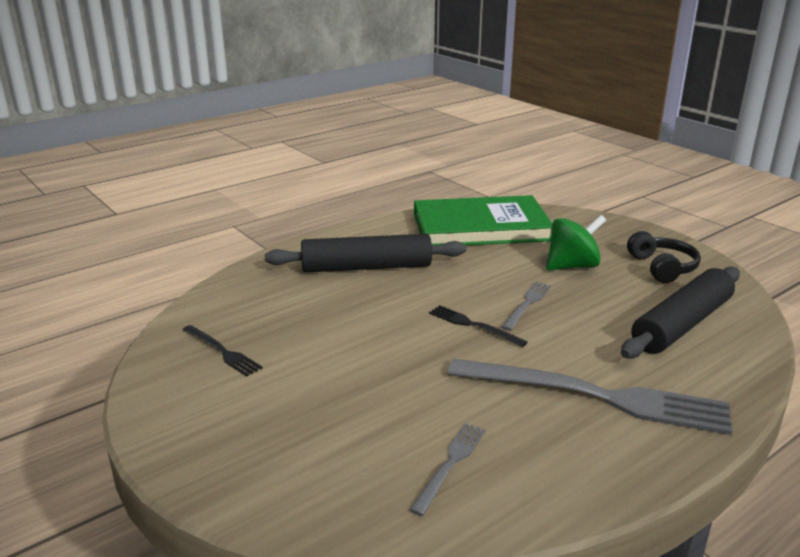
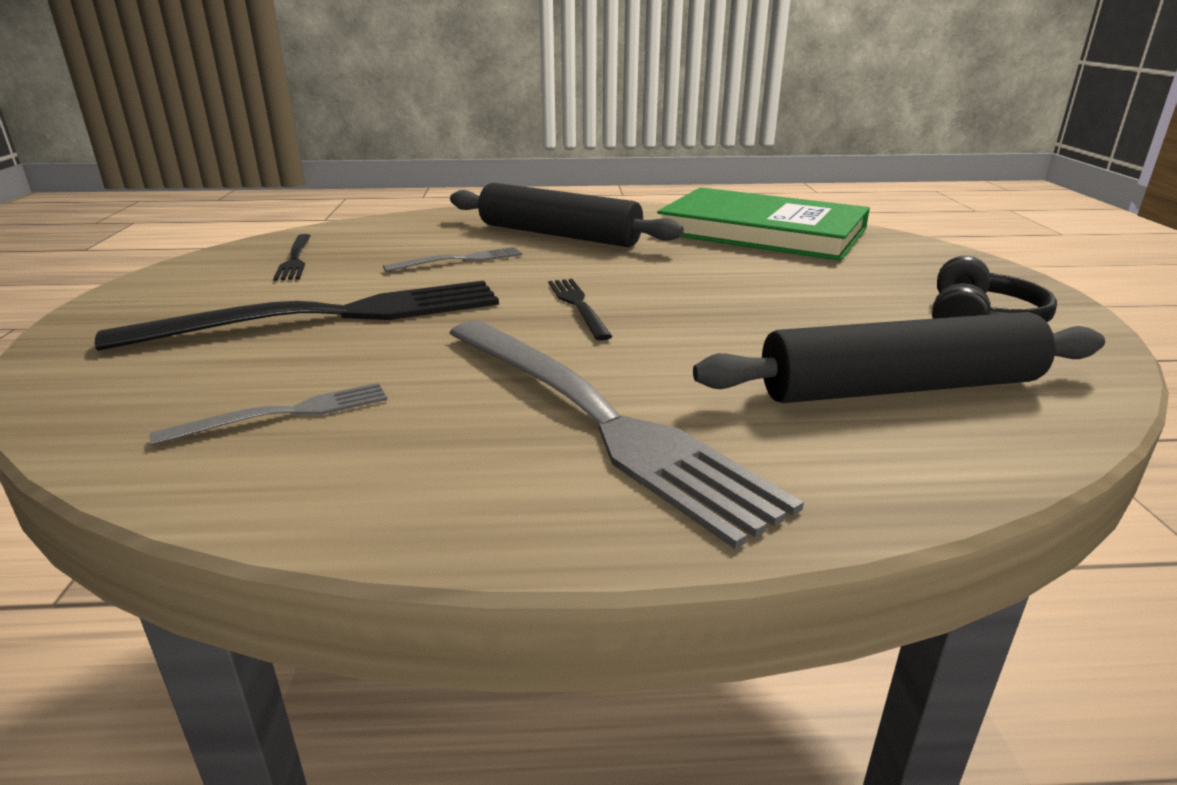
camera: 35 degrees right, 0 degrees up
grey fork [502,281,552,331] -> grey fork moved to [383,247,522,272]
green spinning top [546,215,606,270] -> none
none -> black fork [95,280,499,351]

